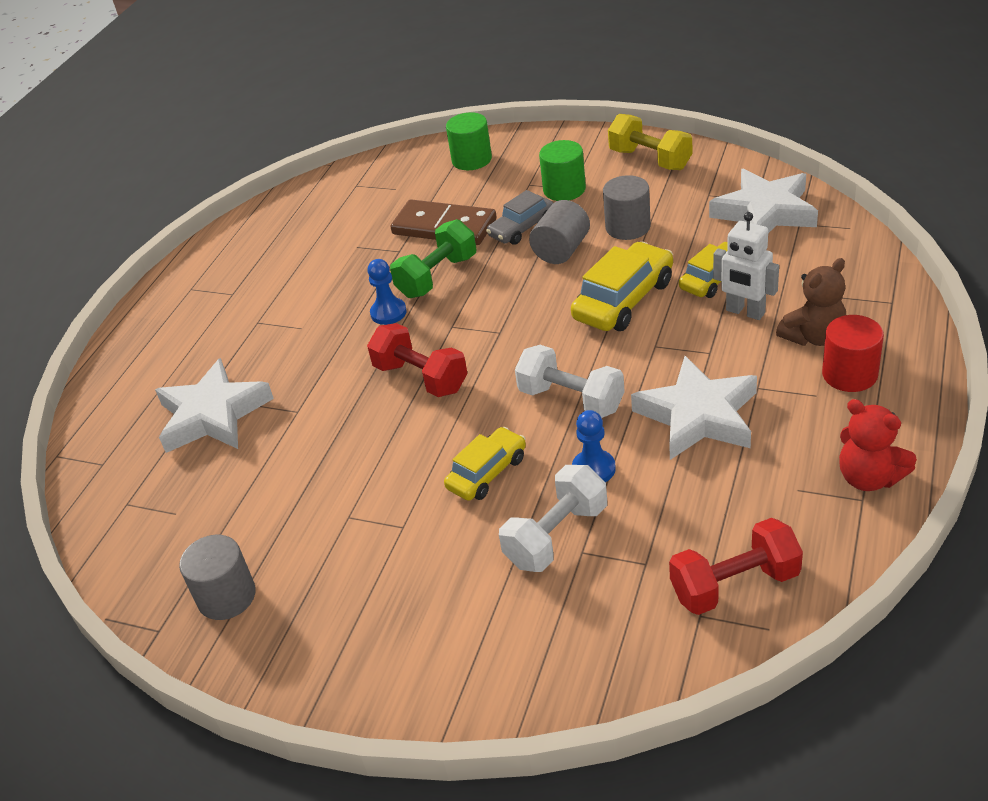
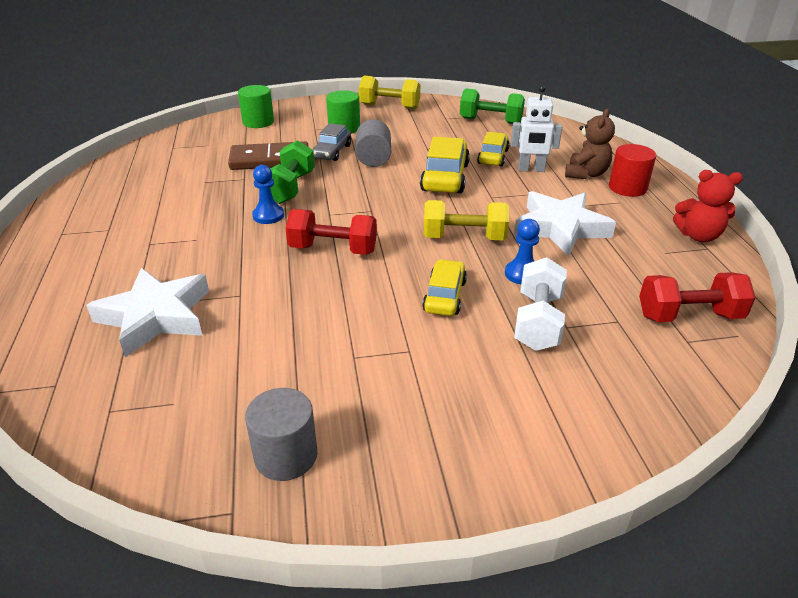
camera: 35 degrees left, 5 degrees down
white dumbbell [515,345,625,418] -> yellow dumbbell [424,200,509,240]
grey cylinder [603,175,651,240] -> none
red dumbbell [669,518,803,615] -> red dumbbell turned 45 degrees clockwise [639,272,756,322]
white star [709,169,818,233] -> green dumbbell [460,88,525,124]

